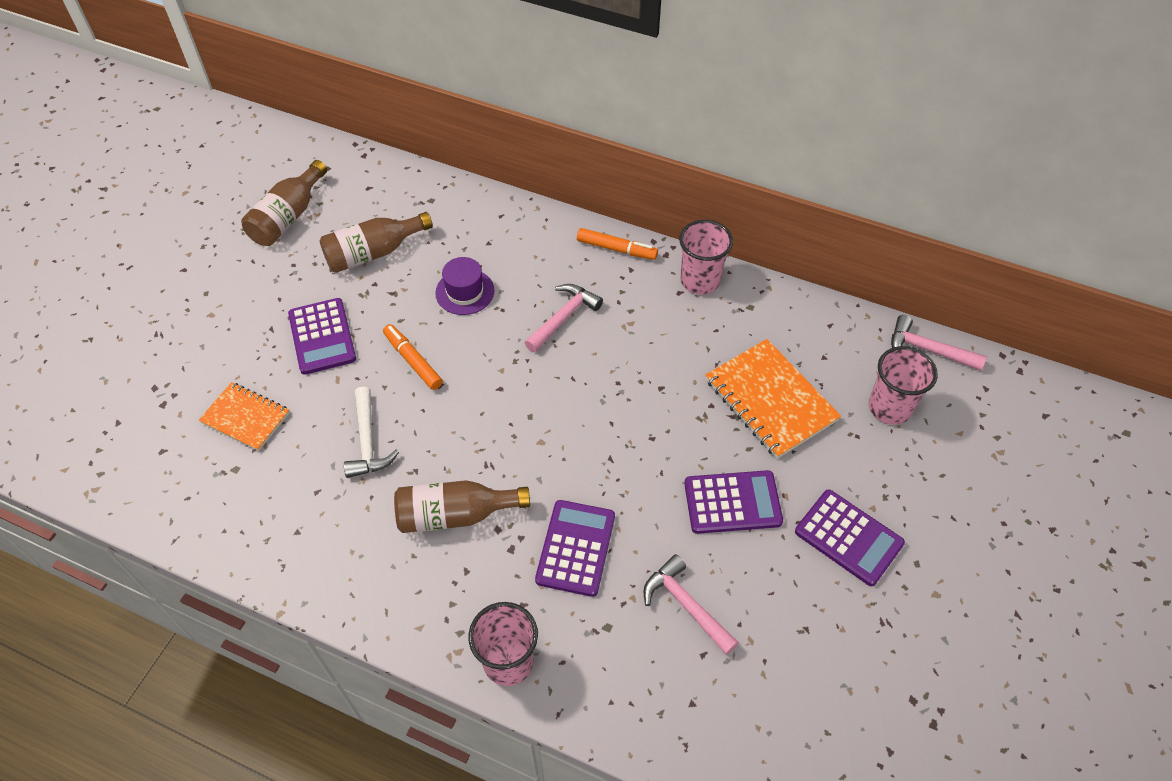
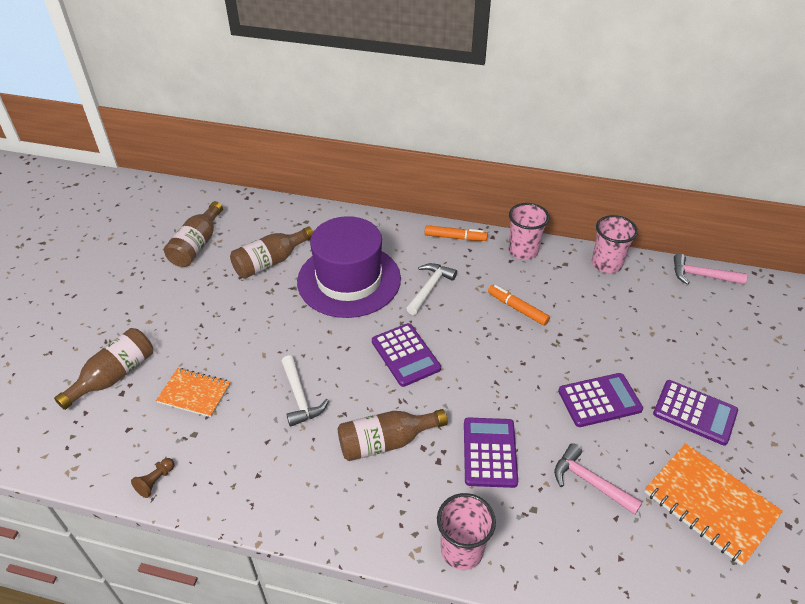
camera: 10 degrees left, 10 degrees down
purple calculator [288,298,356,375] -> purple calculator moved to [372,323,441,387]
orange marker [383,324,443,390] -> orange marker moved to [488,285,550,326]
purple hat [435,257,495,315] -> purple hat [297,216,401,318], size x2.26
pink hammer [525,284,603,352] -> white hammer [406,263,457,315]
orange notebook [705,339,841,459] -> orange notebook moved to [645,443,783,566]
pink cup [869,346,938,425] -> pink cup moved to [592,215,638,273]
none -> brown bottle [54,328,153,410]
none -> brown pawn [131,458,174,498]

